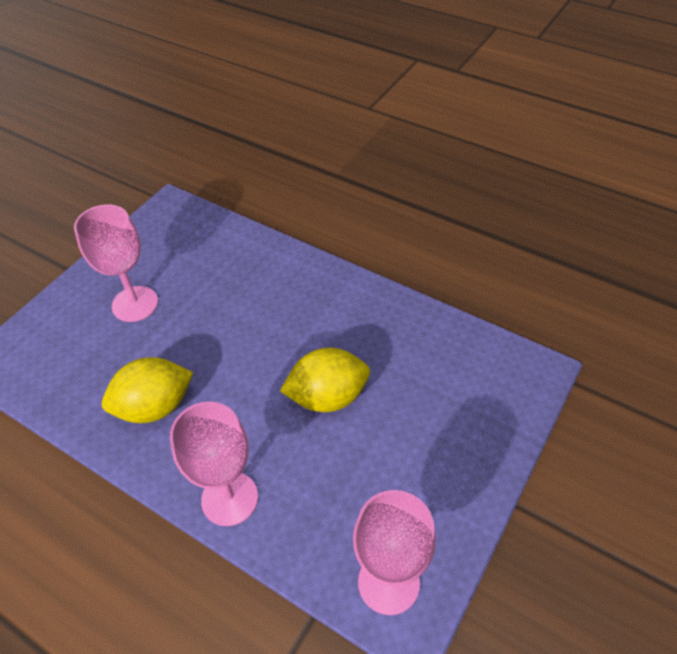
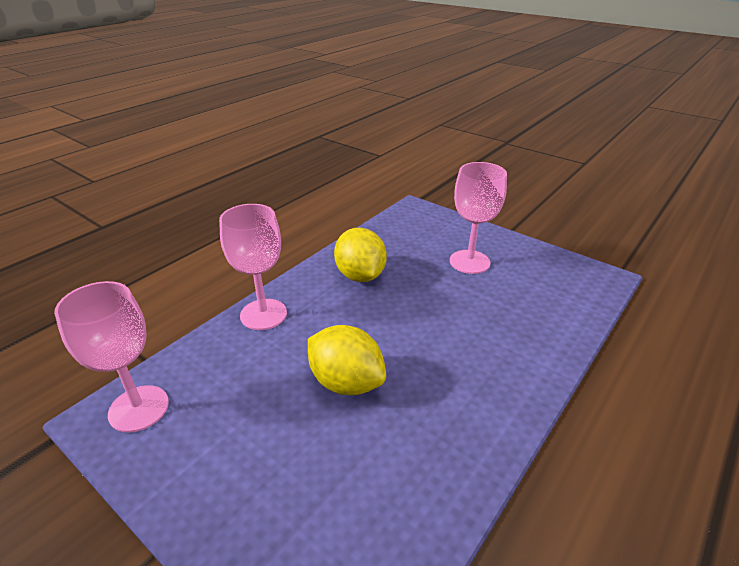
camera: 95 degrees right, 15 degrees down
yellow lemon [280,348,370,412] -> yellow lemon turned 45 degrees counterclockwise [308,325,386,395]

